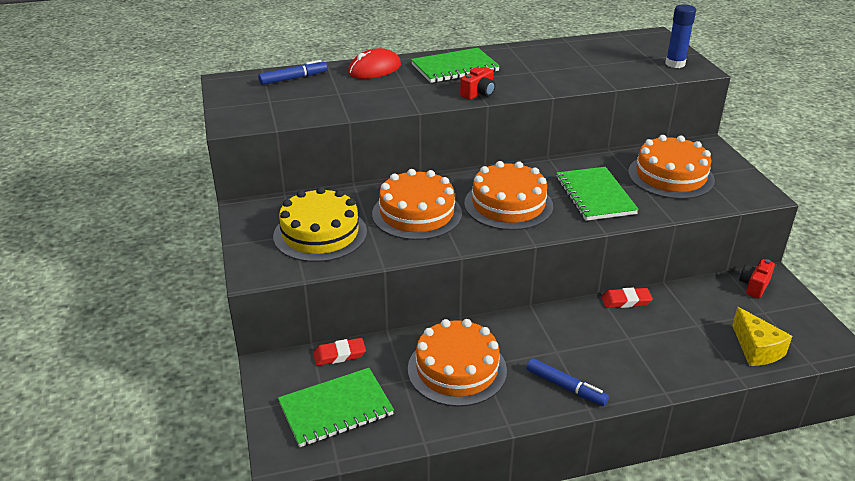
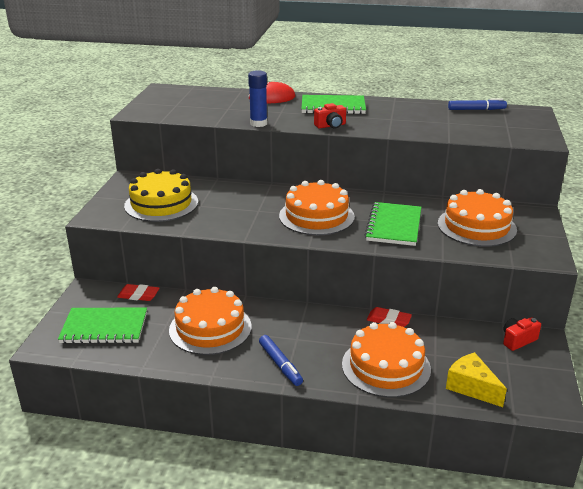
camera: 25 degrees right, 5 degrees down
blue marker [258,60,327,85] -> blue marker moved to [448,98,507,110]
orange cake [372,169,462,240] -> orange cake moved to [342,322,431,398]
blue glue stick [665,4,696,68] -> blue glue stick moved to [248,70,267,127]
yellow cheese [732,307,792,366] -> yellow cheese turned 135 degrees clockwise [446,352,507,407]

